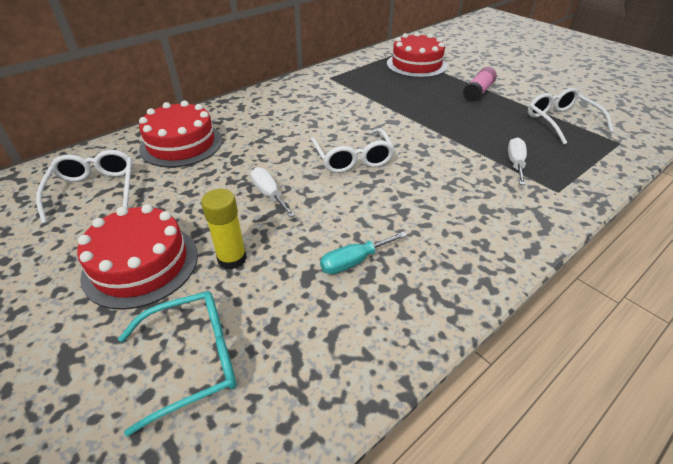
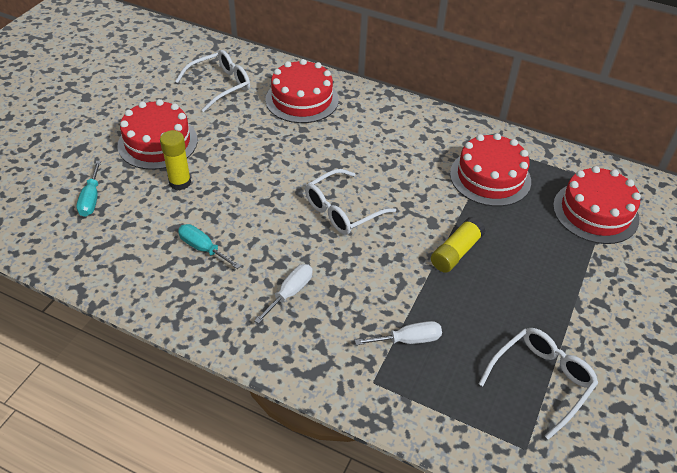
camera: 65 degrees right, 5 degrees up
turquoise glasses [118,291,237,437] -> turquoise screwdriver [76,161,101,217]
white screwdriver [251,167,295,217] -> white screwdriver moved to [254,264,312,324]
pink glue stick [463,67,497,102] -> none
none -> yellow glue stick [431,217,485,273]
none -> red cake [450,133,531,206]

